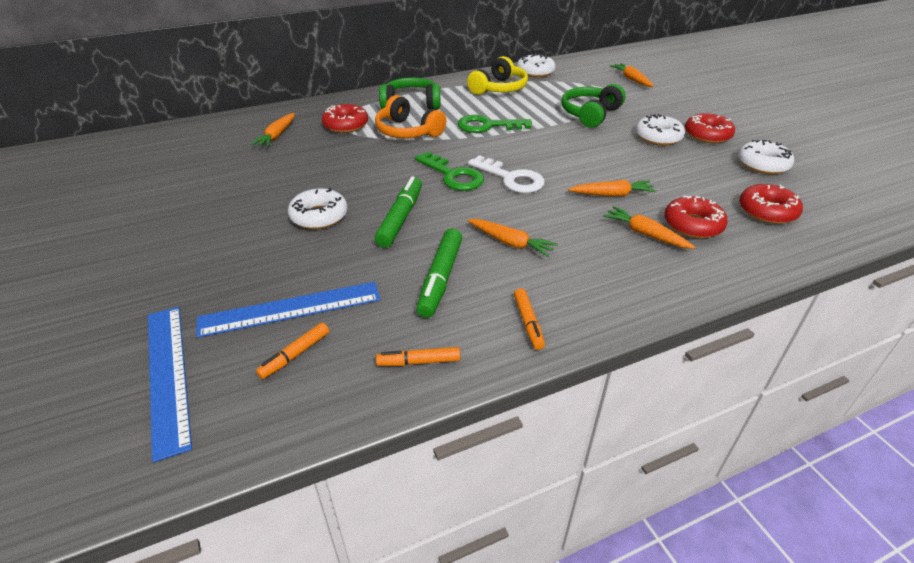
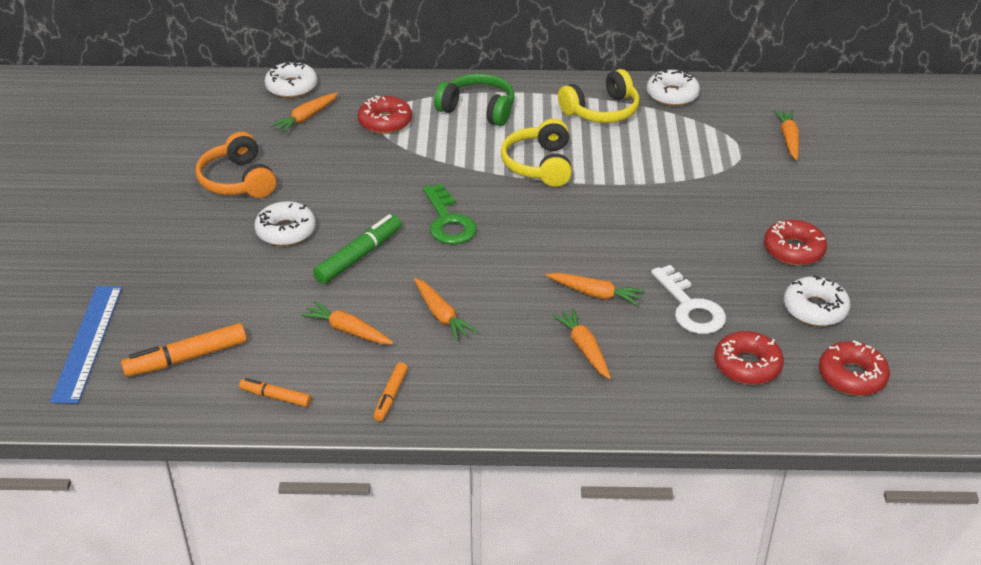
camera: 25 degrees right, 0 degrees up
blue ruler [196,282,380,338] -> none
orange marker [256,322,329,379] -> orange marker [121,323,247,377], size x1.69
orange headphones [375,95,446,138] -> orange headphones moved to [195,132,276,198]
green marker [416,229,462,318] -> orange carrot [301,301,394,344]
green key [458,115,532,133] -> yellow headphones [501,119,572,187]
white key [468,155,545,193] -> white key moved to [651,265,726,334]
green headphones [561,84,625,128] -> none
white donut [636,114,685,146] -> white donut moved to [264,61,318,98]
red donut [664,196,728,238] -> red donut moved to [819,340,890,396]

